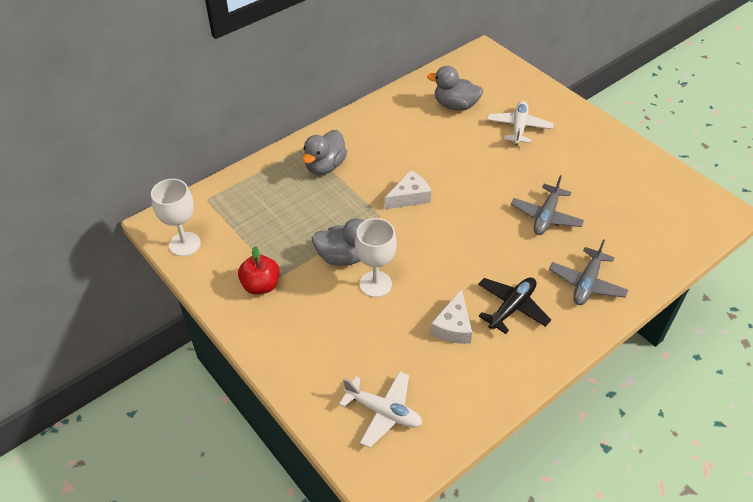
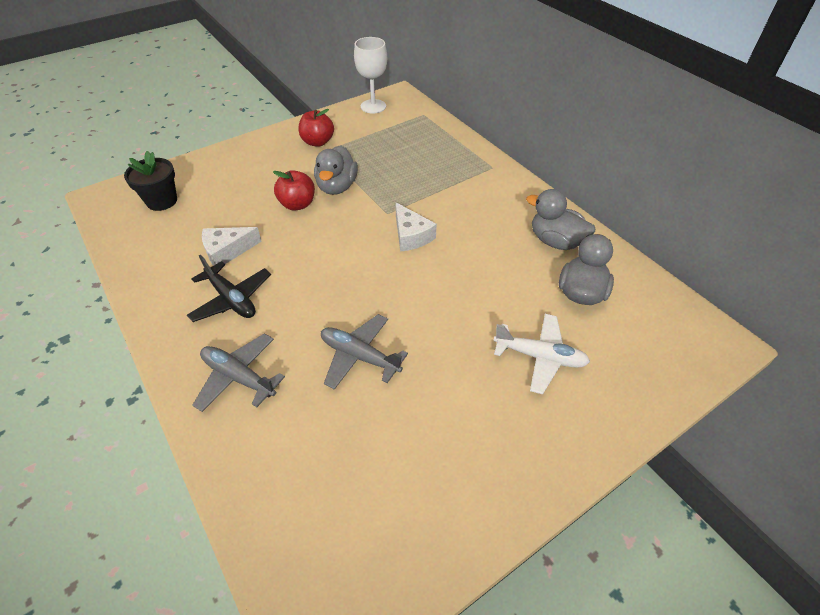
camera: 95 degrees right, 0 degrees up
grey duck [302,130,347,175] -> grey duck moved to [526,189,595,250]
white plane [339,371,422,448] -> black flower pot [124,151,177,211]
white goblet [355,218,397,297] -> red apple [273,170,315,211]
white cheese [430,289,472,344] -> white cheese turned 45 degrees counterclockwise [202,227,262,266]

